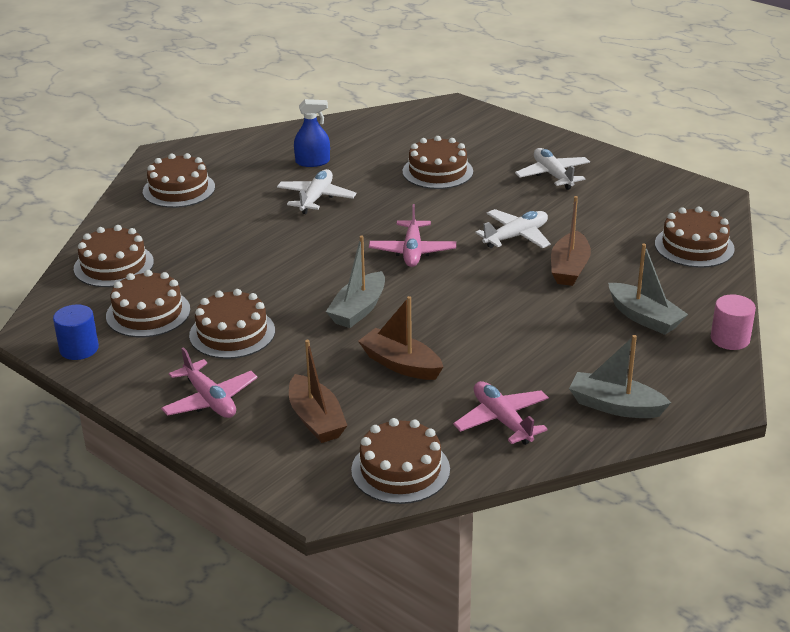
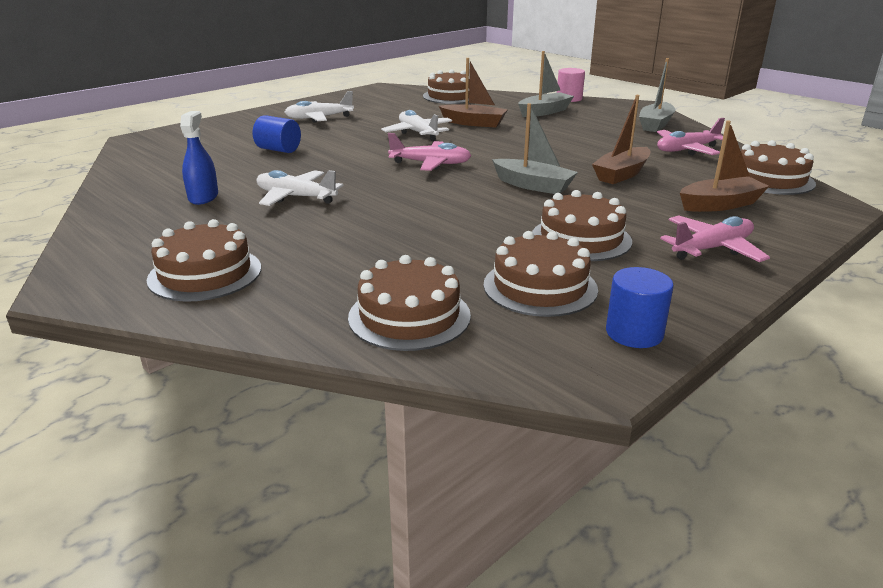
camera: 85 degrees left, 5 degrees down
brown cake [403,136,473,189] -> blue cylinder [253,115,301,153]

